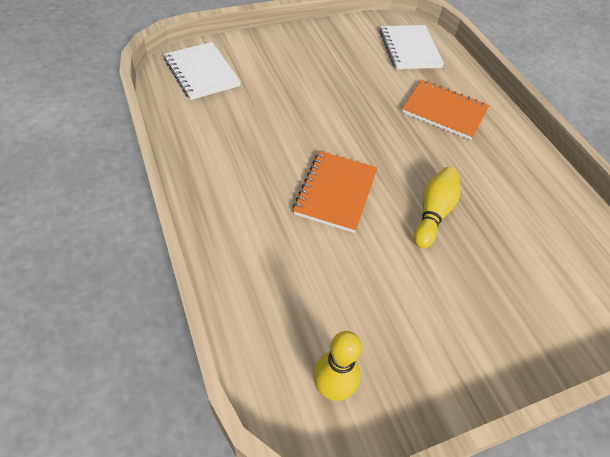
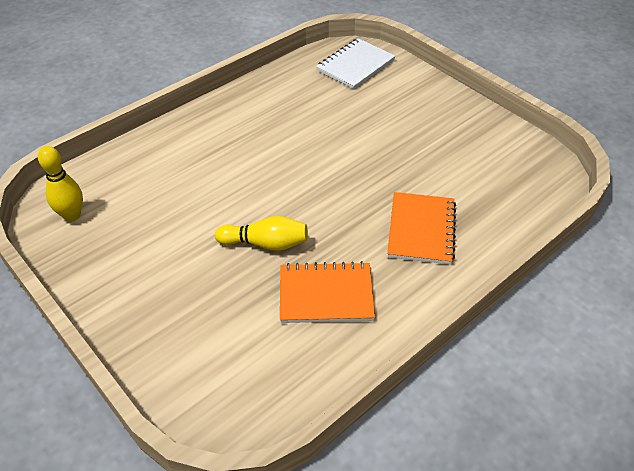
camera: 75 degrees right, 5 degrees down
orange notebook [293,151,377,233] -> orange notebook moved to [280,261,375,323]
white notebook [380,25,444,69] -> none

